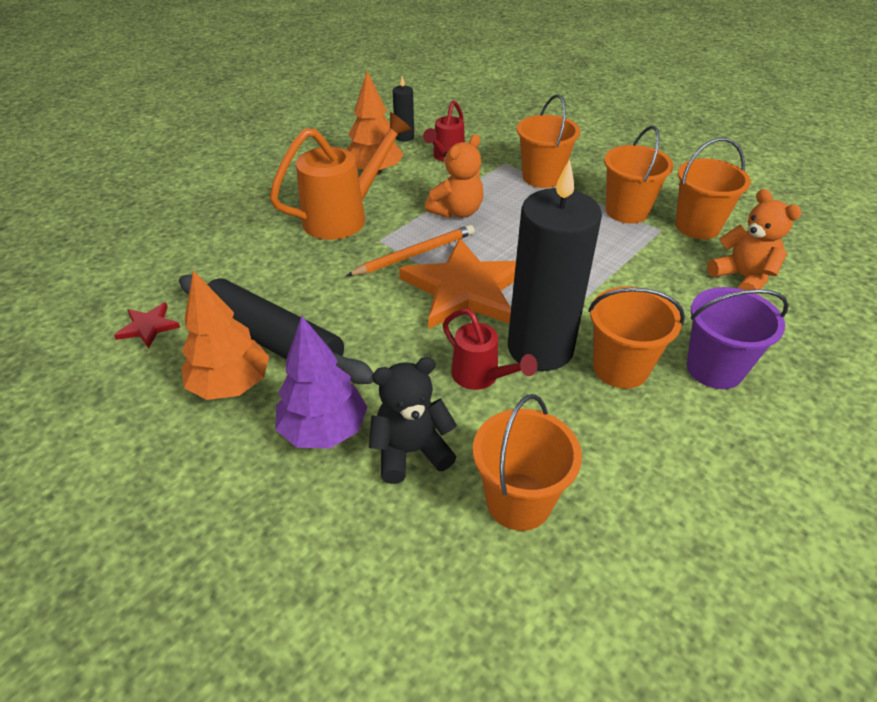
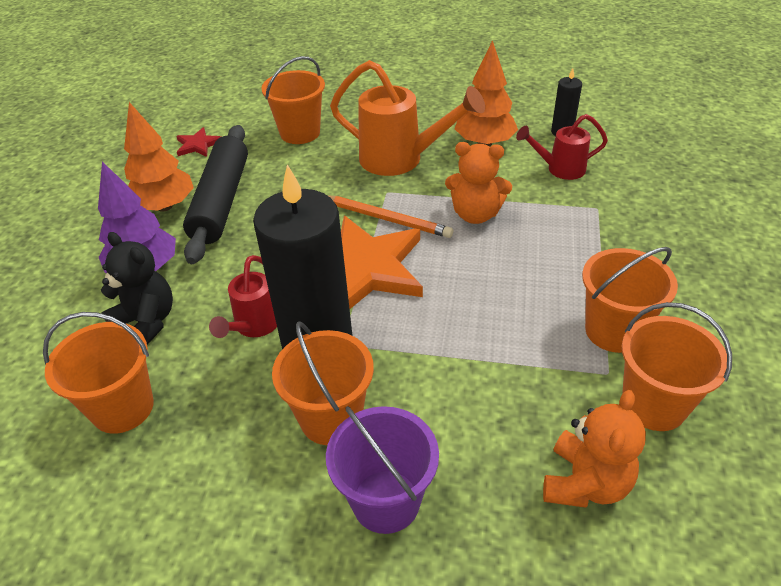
camera: 60 degrees right, 0 degrees up
orange bucket [517,95,580,188] -> orange bucket moved to [261,56,325,144]

